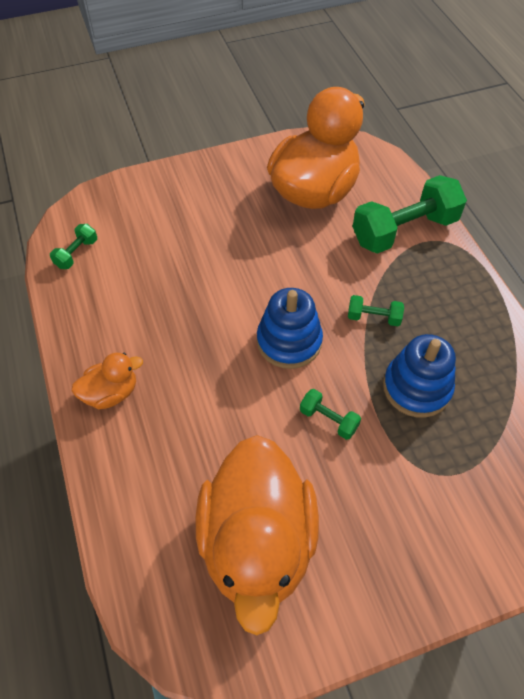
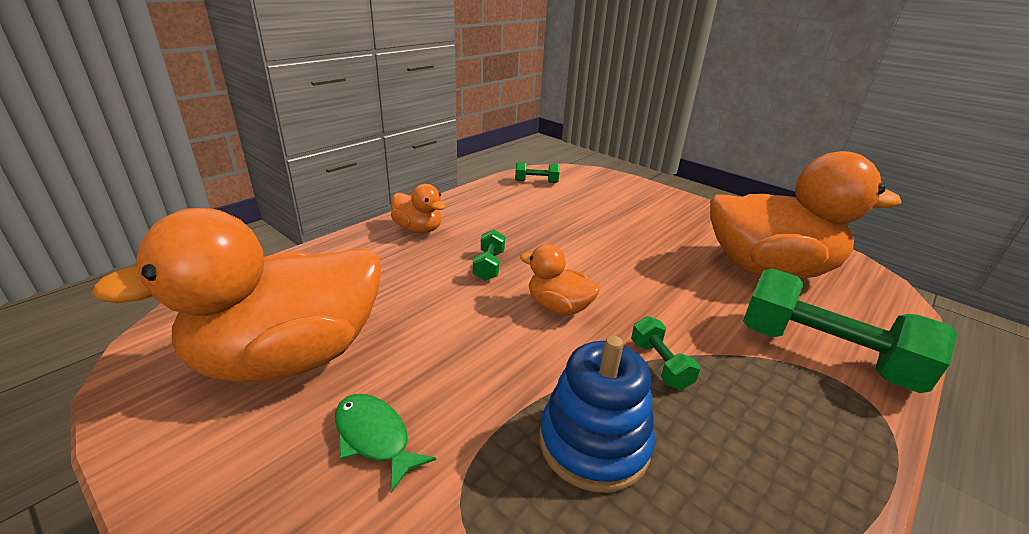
camera: 60 degrees right, 25 degrees down
blue stacking toy [257,288,323,369] -> orange duck [520,244,600,315]
green dumbbell [300,389,361,440] -> green dumbbell moved to [473,229,505,281]
none -> green fish [335,394,436,493]

